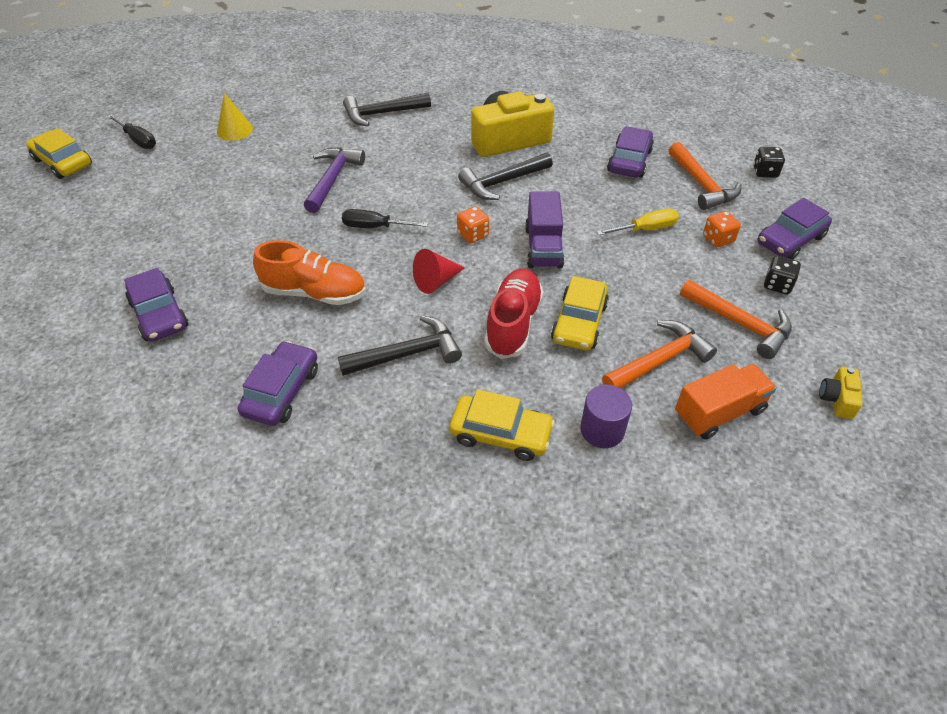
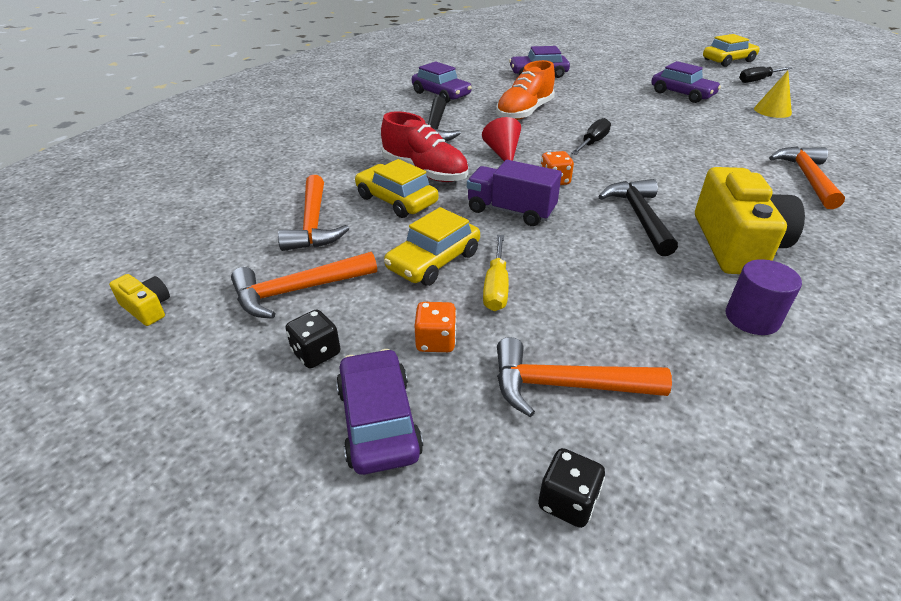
camera: 115 degrees right, 10 degrees down
purple hammer [304,147,365,213] -> none
black hammer [343,93,431,126] -> orange hammer [769,146,845,209]
yellow car [449,389,555,461] -> yellow car moved to [384,207,480,286]
purple cylinder [580,385,632,448] -> purple cylinder moved to [726,259,802,335]
purple car [607,127,654,178] -> purple car moved to [651,61,721,103]
orange truck [675,364,777,440] -> none

